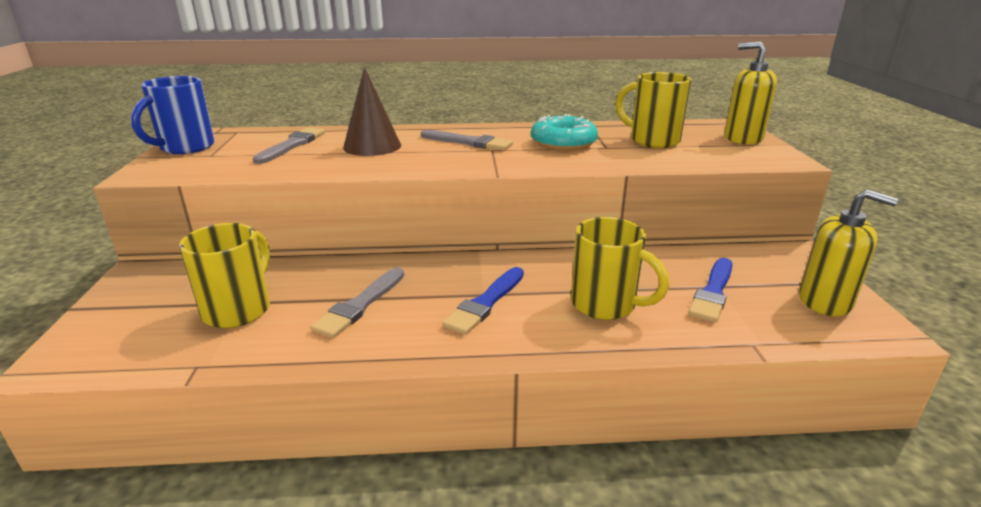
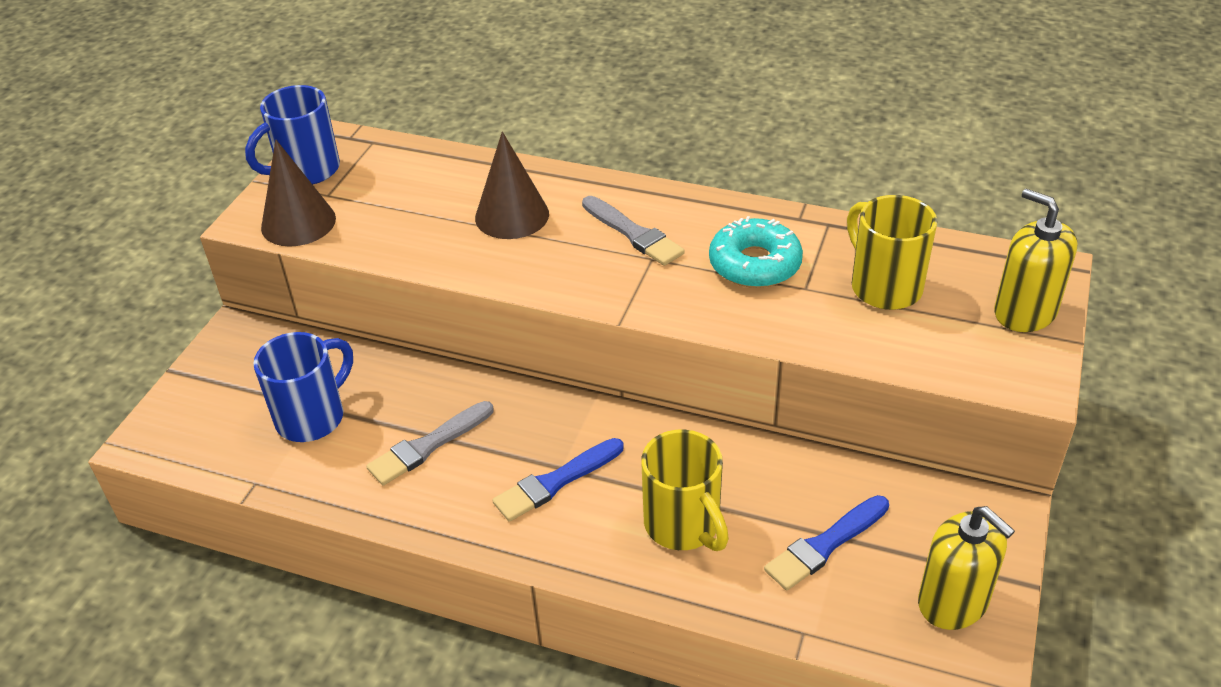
camera: 25 degrees right, 15 degrees up
yellow mug [179,223,270,328] -> blue mug [253,332,353,442]
grey brush [253,127,325,164] -> none
none -> brown cone [261,140,336,247]

